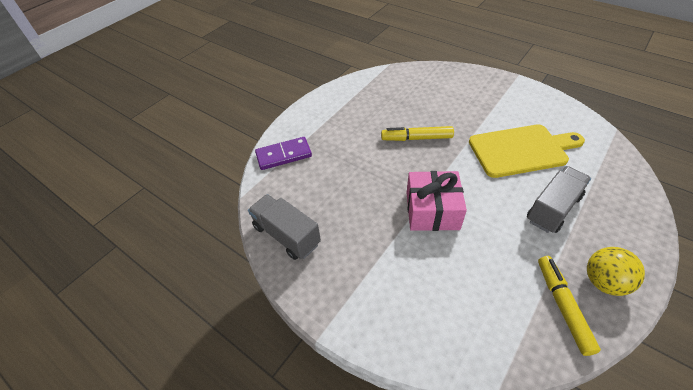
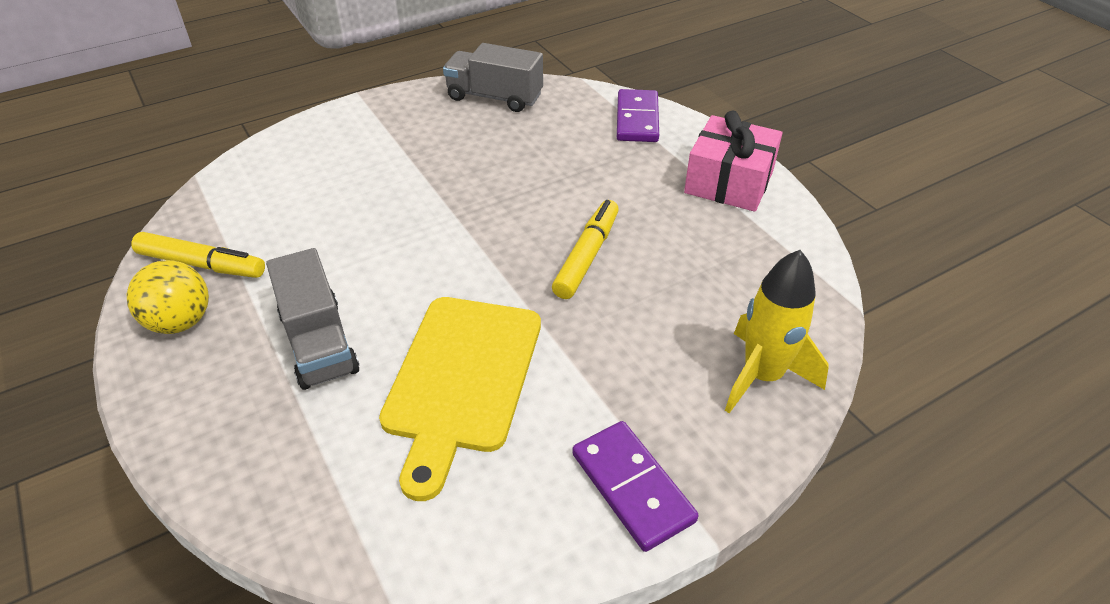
camera: 110 degrees right, 5 degrees down
grey truck [248,194,321,260] -> grey truck turned 135 degrees counterclockwise [443,43,543,112]
pink gift [407,171,467,231] -> pink gift moved to [684,111,782,212]
none -> purple domino [572,421,699,552]
none -> yellow rocket [725,250,829,413]

